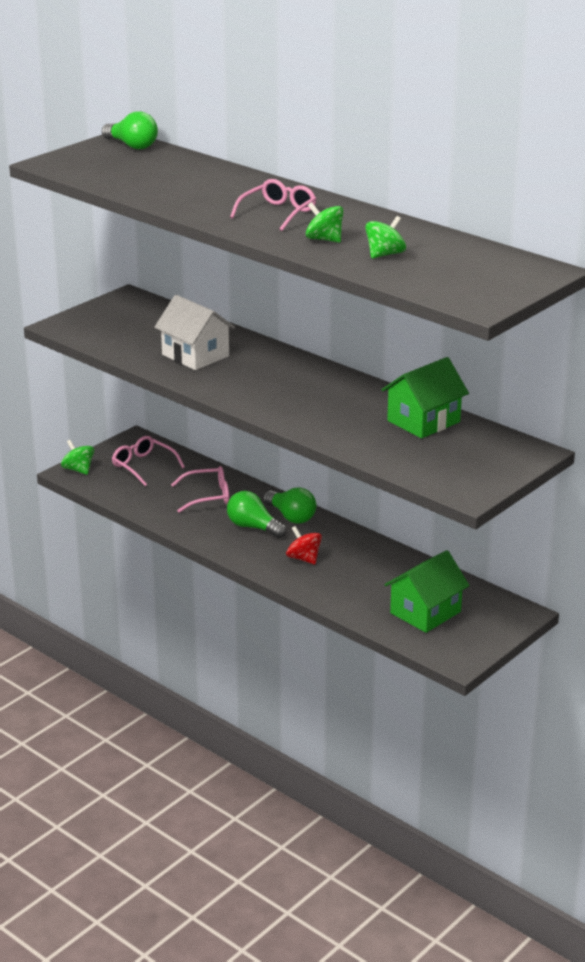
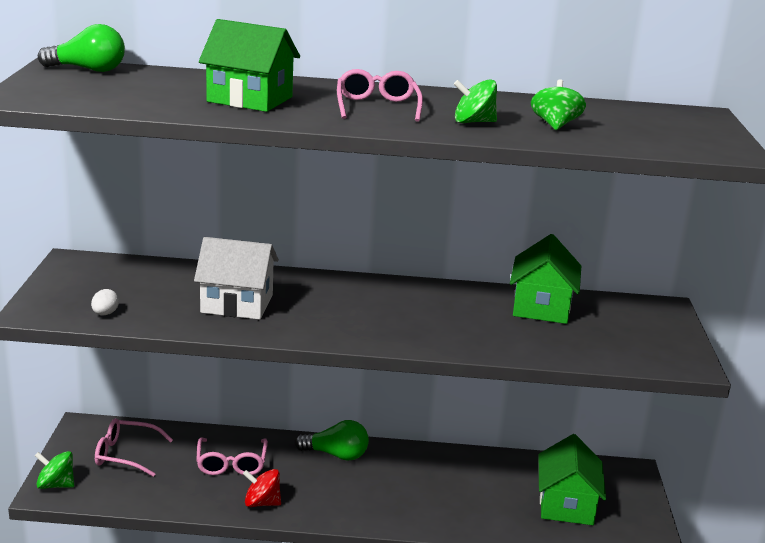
camera: 40 degrees left, 5 degrees down
pink glasses [171,466,229,513] -> pink glasses turned 135 degrees clockwise [196,438,268,475]
green light bulb [227,491,287,538] -> none
red spinning top [286,526,322,565] -> red spinning top moved to [243,469,281,507]
none -> white egg [91,289,119,315]
none -> green house [199,19,300,112]

